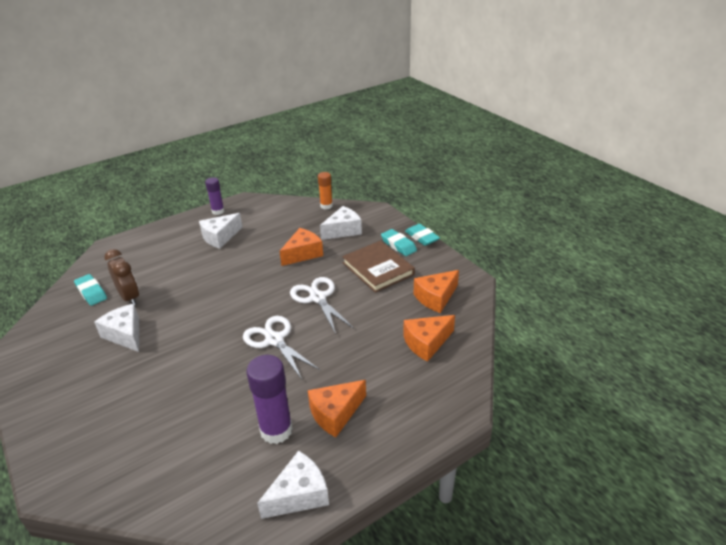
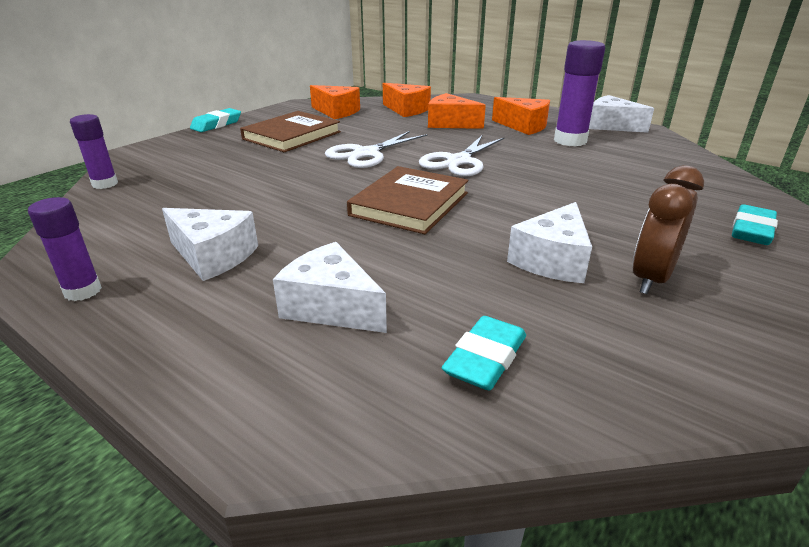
camera: 110 degrees left, 5 degrees down
brown clock [104,249,139,305] -> brown clock moved to [633,165,704,294]
orange cheese [279,228,323,266] -> orange cheese moved to [428,93,486,129]
orange glue stick [318,172,333,209] -> purple glue stick [70,114,118,189]
white cheese [320,206,362,240] -> white cheese moved to [273,242,387,333]
turquoise eraser [381,229,417,256] -> turquoise eraser moved to [732,204,778,245]
none -> brown book [347,166,468,234]

